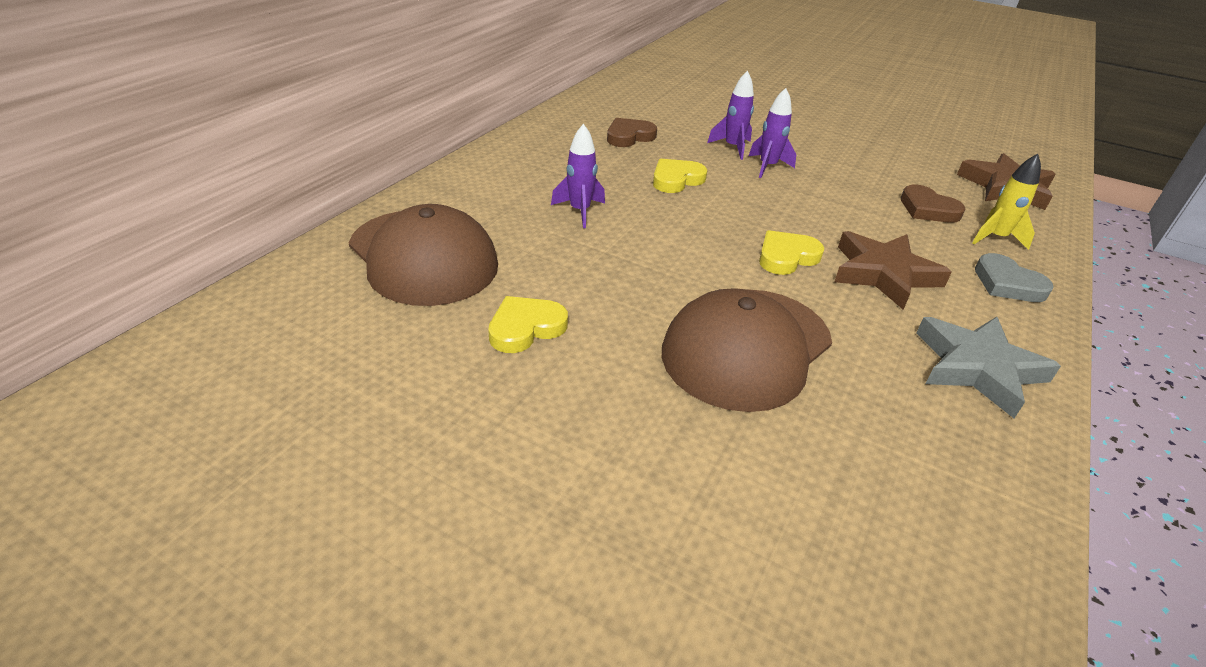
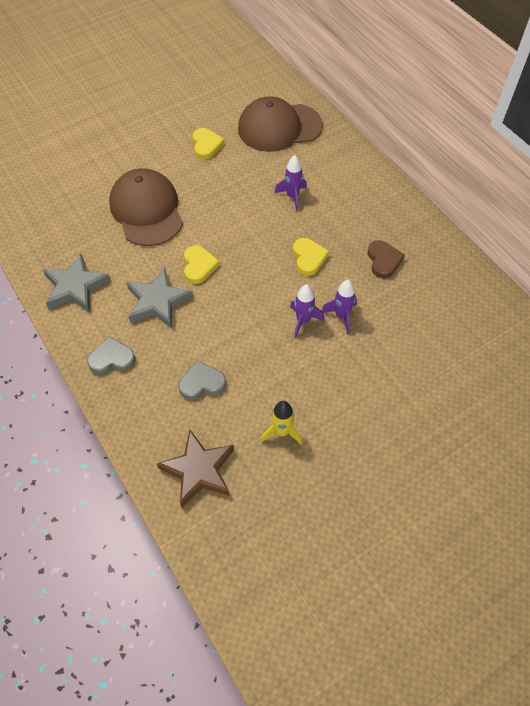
camera: 120 degrees right, 20 degrees up
brown star [834,231,952,310] -> grey star [126,268,194,329]
brown heart [901,184,966,223] -> grey heart [178,360,226,400]
yellow rocket [972,154,1041,250] -> yellow rocket moved to [261,401,302,445]

